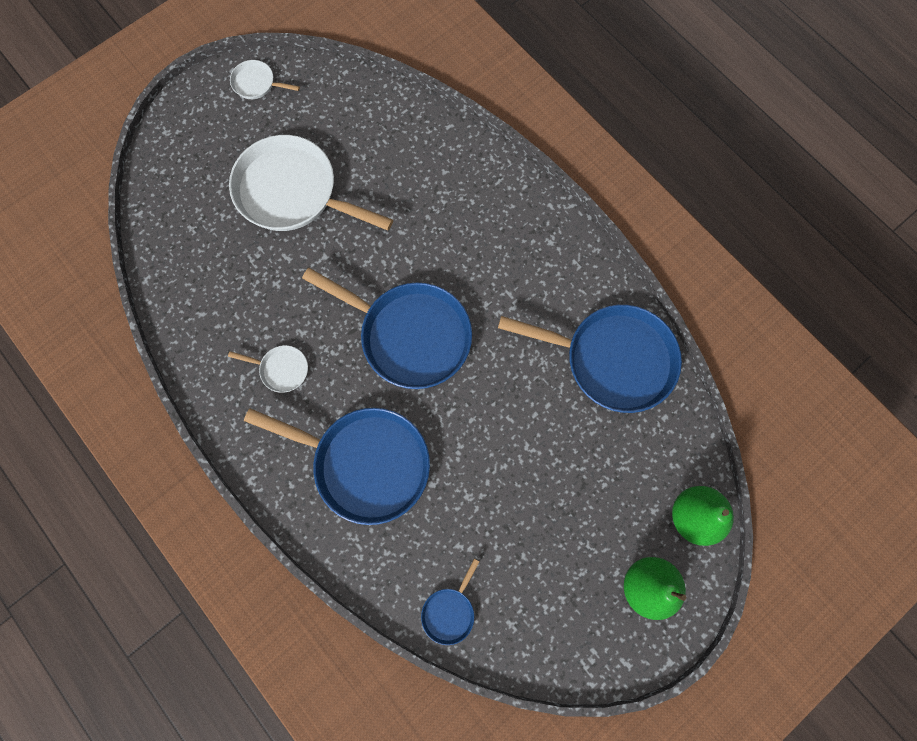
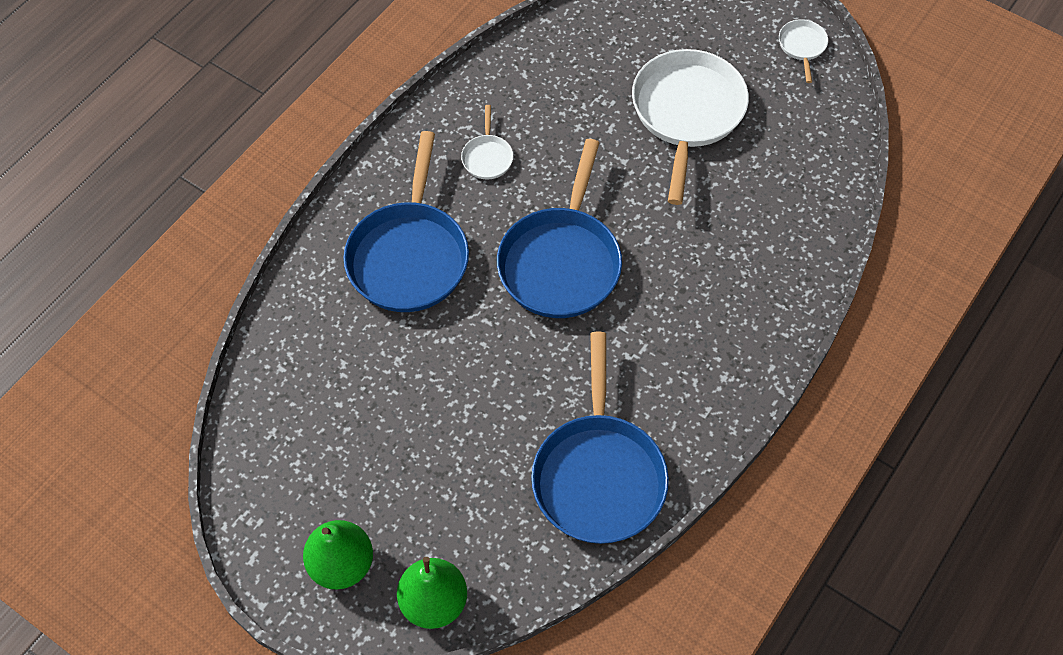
camera: 75 degrees right, 15 degrees down
blue pan [421,559,479,645] -> none

